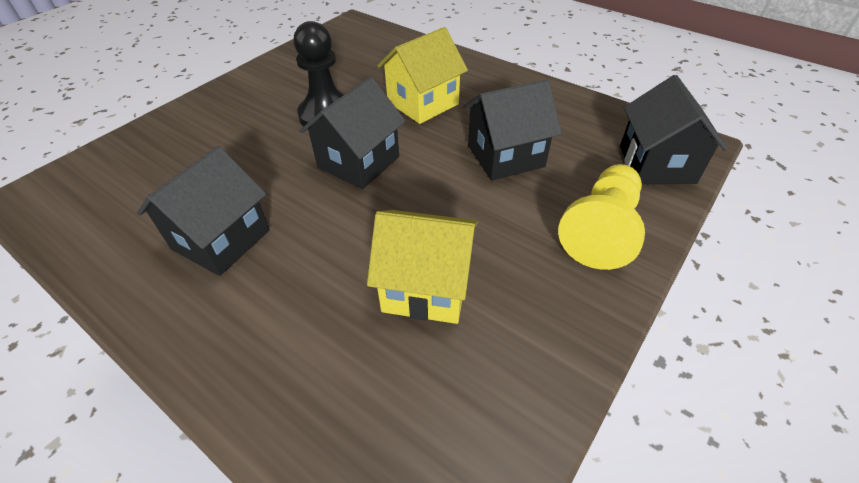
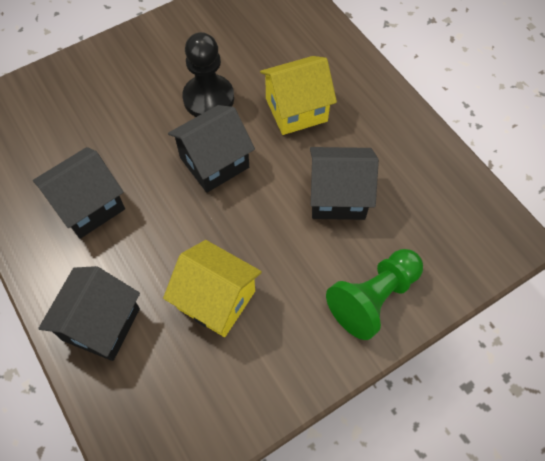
camera: 20 degrees right, 15 degrees up
yellow pawn [558,164,645,270] -> green pawn [326,249,423,340]
black house [620,75,728,184] -> black house moved to [38,266,140,361]

